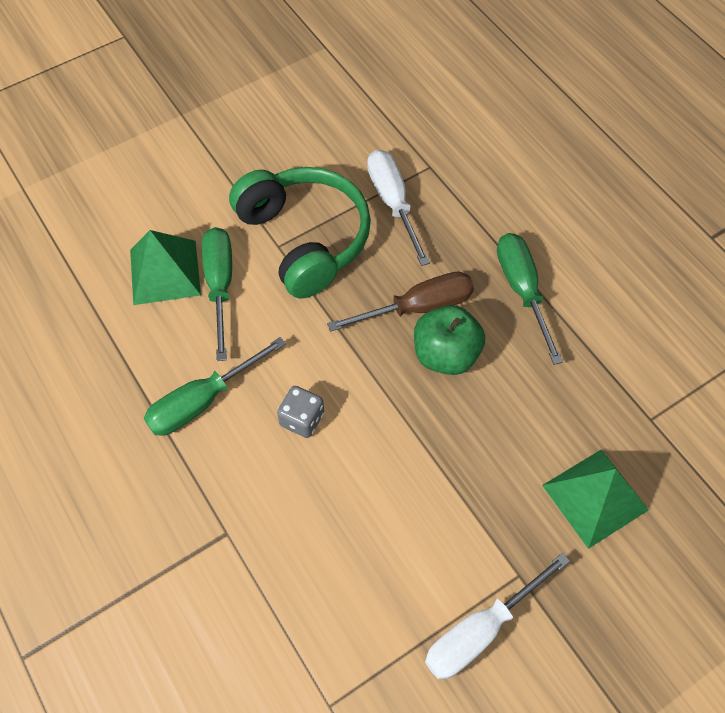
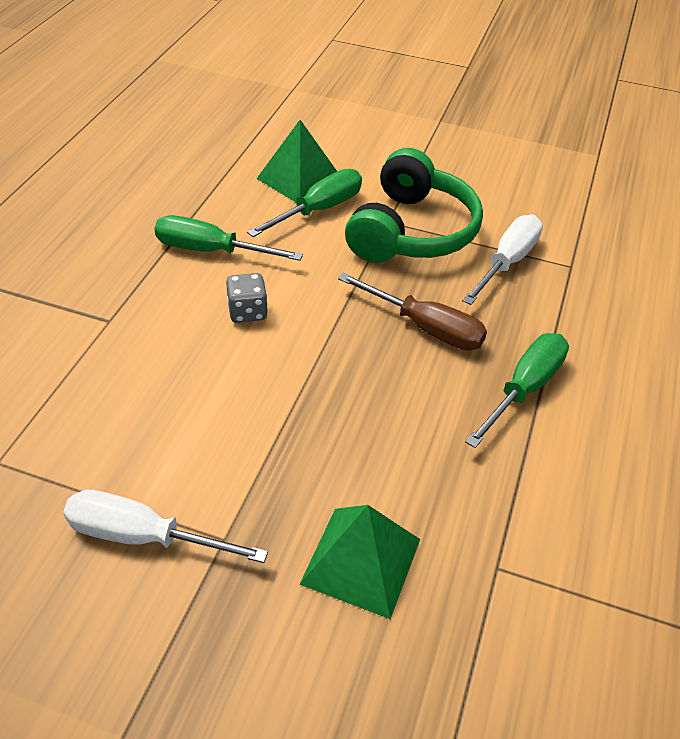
camera: 50 degrees right, 15 degrees down
green apple [414,305,485,375] -> none

